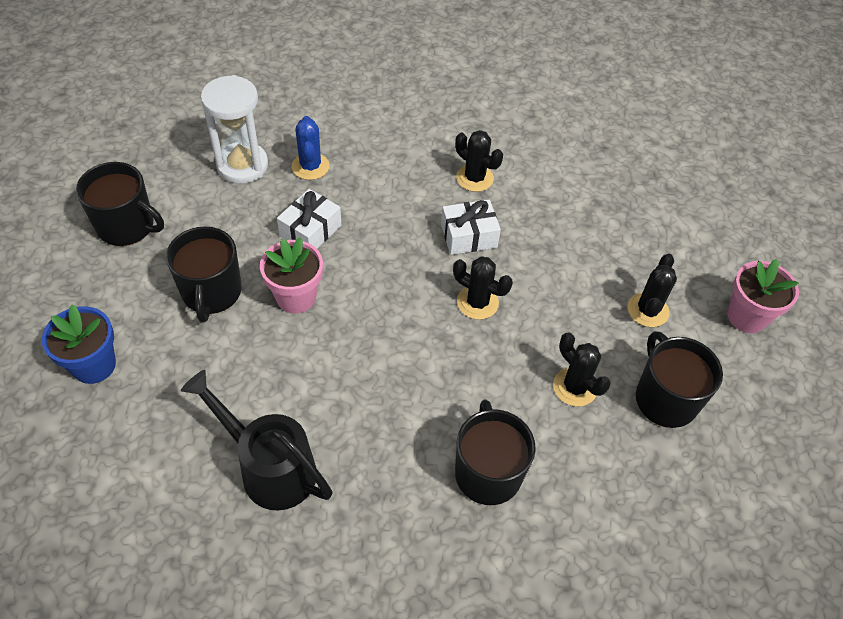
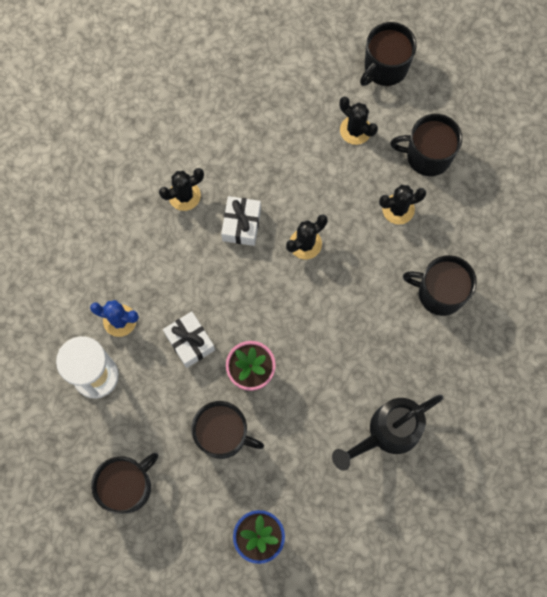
camera: 65 degrees left, 20 degrees up
pink flower pot [727,259,799,333] -> black mug [360,22,417,86]

